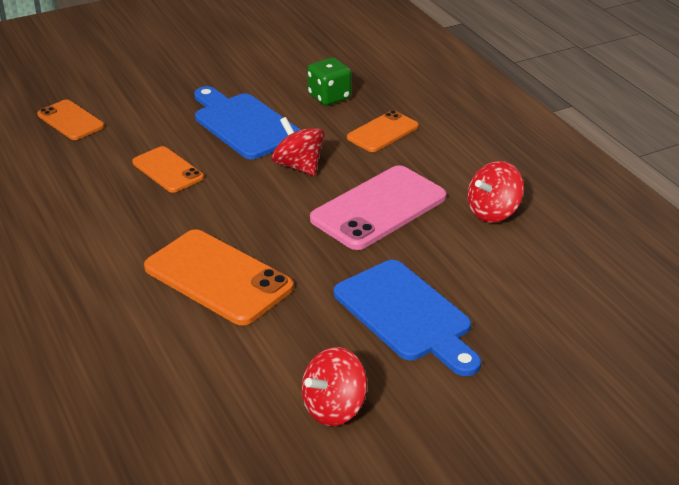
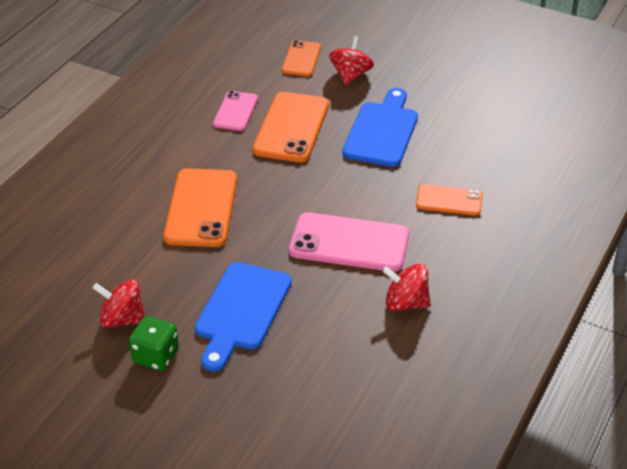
camera: 55 degrees right, 5 degrees up
orange phone [132,146,204,193] -> orange phone [253,92,329,162], size x1.70
red spinning top [272,117,325,176] -> red spinning top moved to [329,36,374,85]
green dice [307,58,352,105] -> green dice moved to [129,316,179,371]
none -> pink phone [213,91,258,131]

